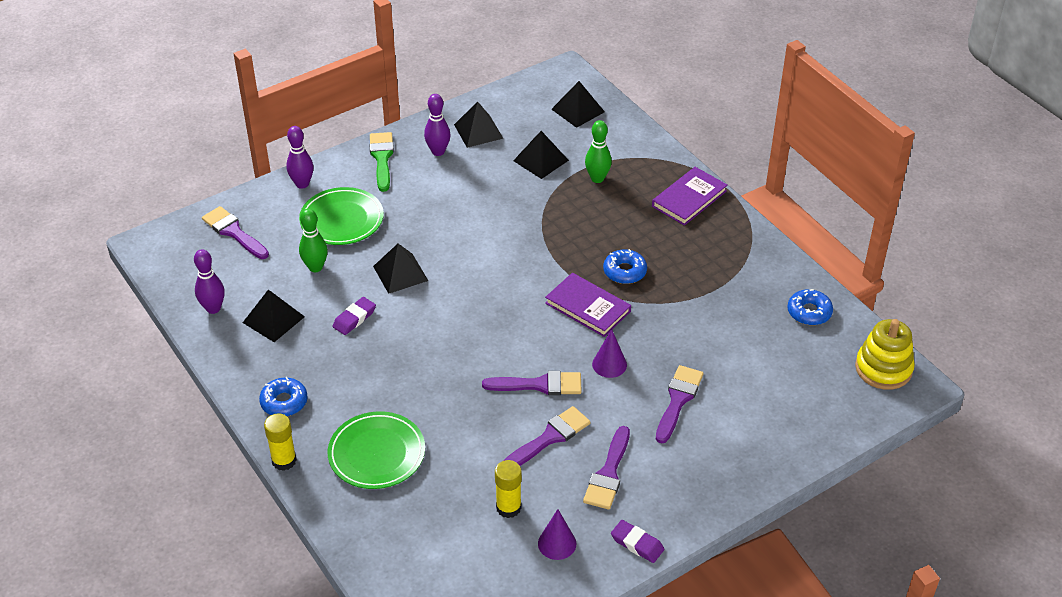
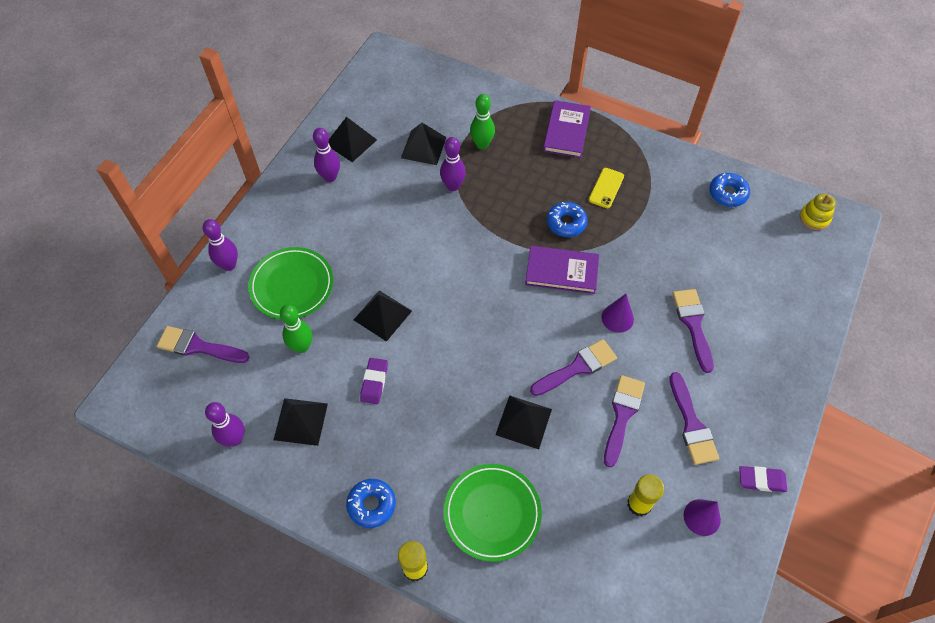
camera: 30 degrees left, 15 degrees up
green brush [370,132,394,192] -> none
black pyramid [551,81,605,128] -> black pyramid moved to [495,395,552,449]
yellow stacking toy [855,319,915,390] -> yellow stacking toy [800,193,836,230], size x0.61
none -> purple bowling pin [440,137,466,191]
none -> yellow phone [589,168,624,208]

